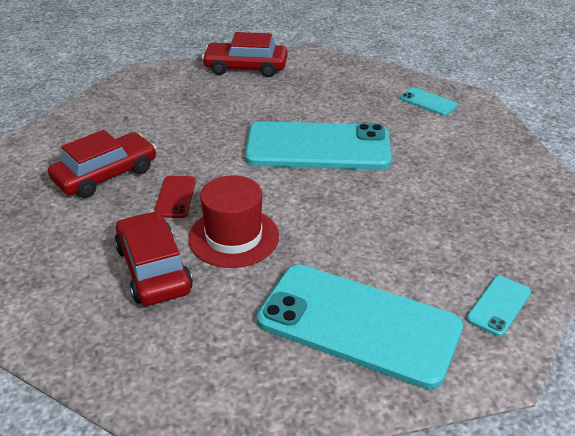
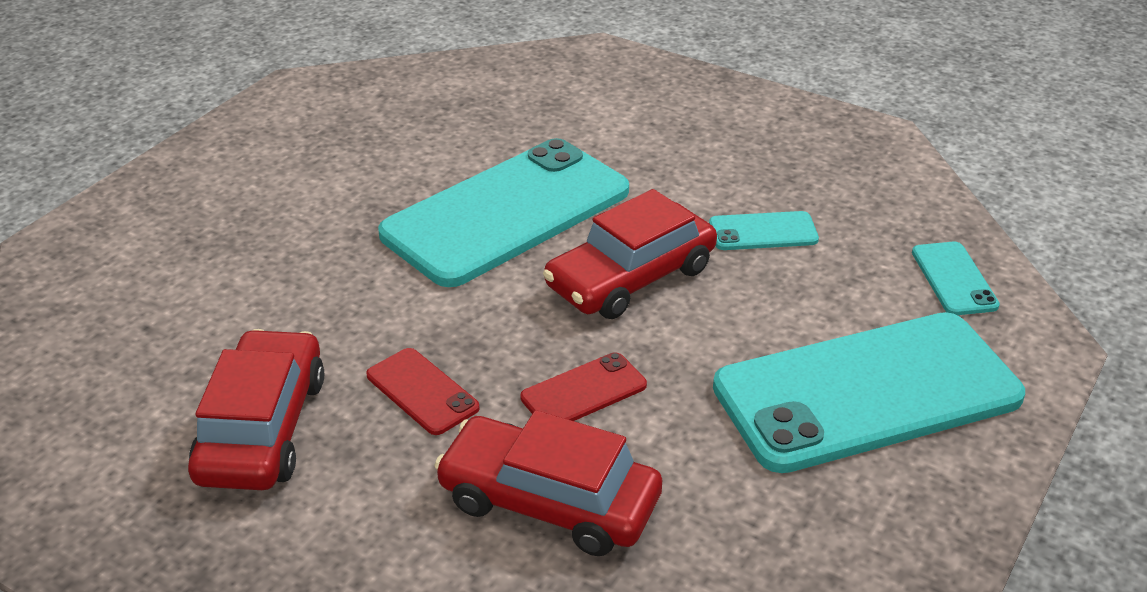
camera: 45 degrees left, 0 degrees up
red hat [188,175,279,268] -> red phone [520,352,647,421]
red car [202,32,288,77] -> red car moved to [543,189,717,319]
turquoise phone [400,87,458,116] -> turquoise phone moved to [709,211,819,250]

